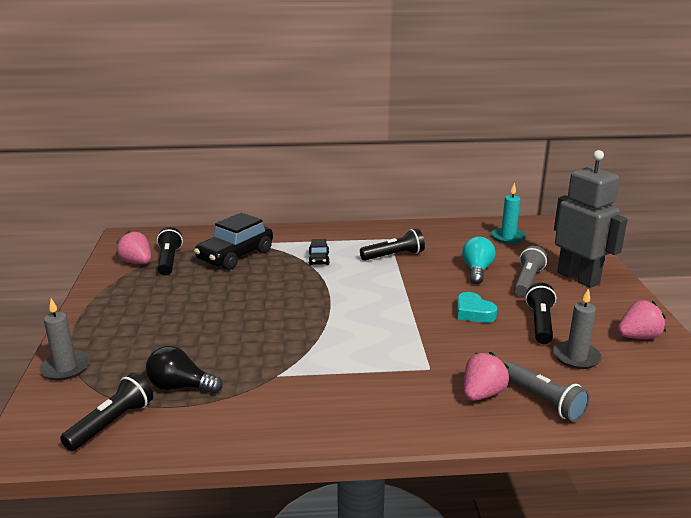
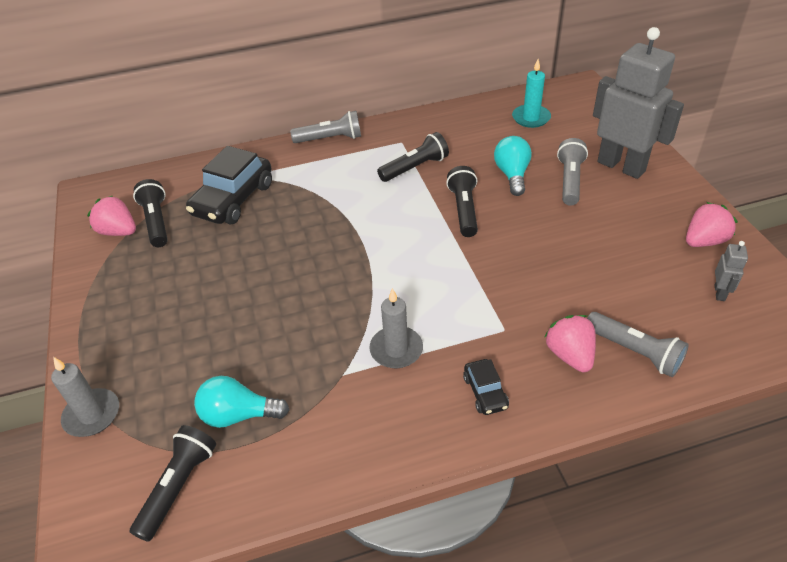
camera: 10 degrees left, 20 degrees up
black light bulb [146,346,223,394] -> turquoise light bulb [194,376,289,428]
black car [309,239,330,265] -> black car moved to [463,359,509,415]
turquoise heart [457,292,497,323] -> none
pink strawberry [464,352,510,401] -> pink strawberry turned 45 degrees counterclockwise [544,315,596,372]
black flashlight [526,283,556,344] -> black flashlight moved to [446,166,478,237]
grey candle [553,288,602,369] -> grey candle moved to [369,288,423,368]
none -> grey flashlight [290,111,361,143]
none -> grey robot [715,241,748,301]

